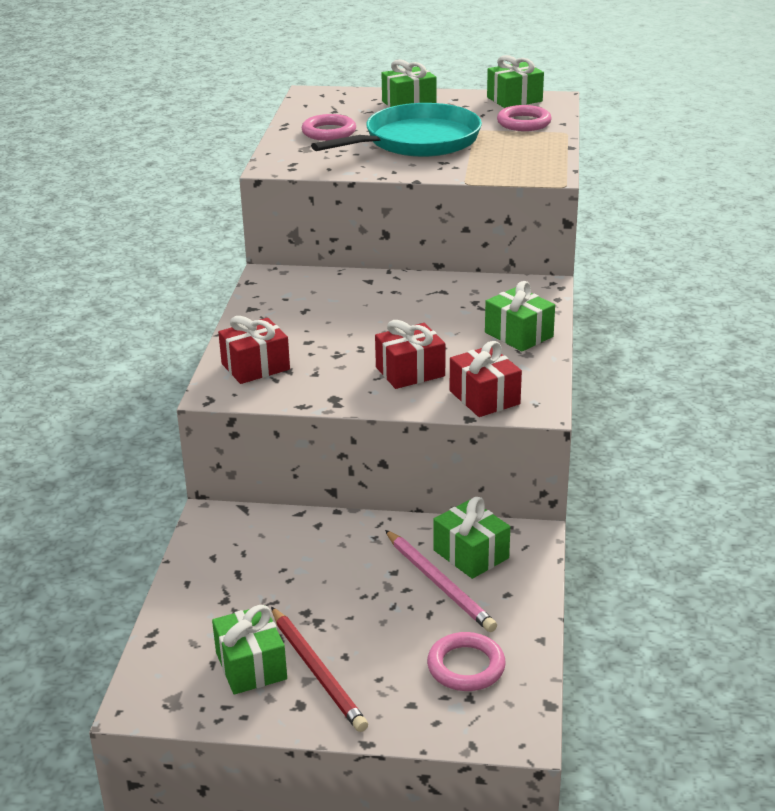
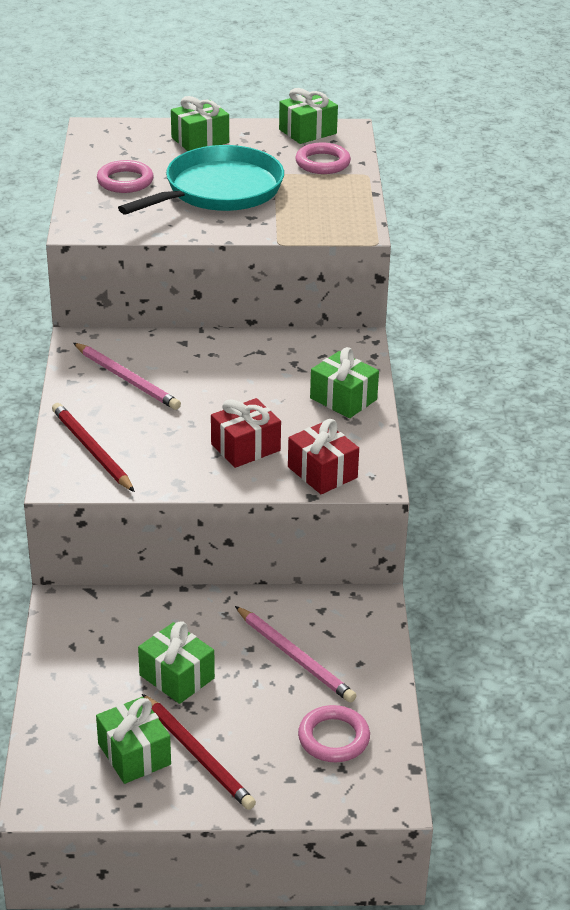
camera: 10 degrees left, 5 degrees up
red gift [218,316,290,384] -> red pencil [52,403,135,492]
green gift [434,497,510,579] -> green gift moved to [138,621,215,704]
none -> pink pencil [74,343,181,410]

